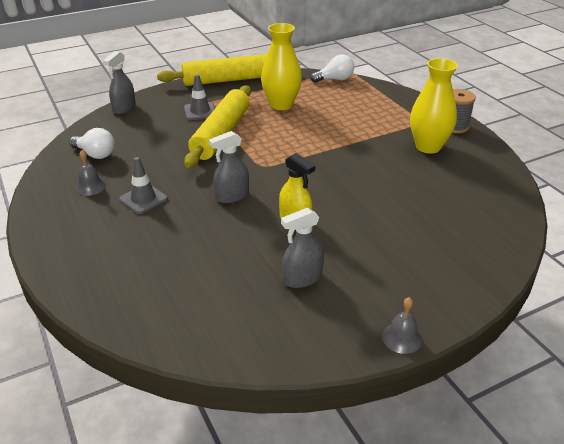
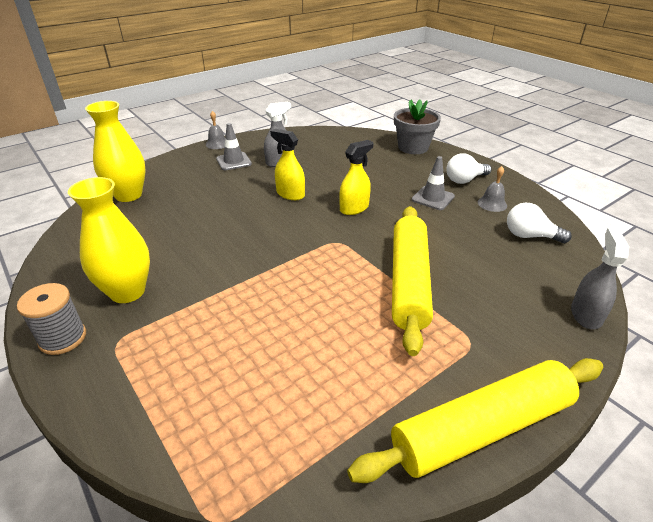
camera: 170 degrees right, 0 degrees up
grey traffic cone [184,74,215,120] -> grey traffic cone moved to [216,123,252,170]
grey spray bottle [209,131,249,203] -> yellow spray bottle [339,140,374,215]
yellow vase [261,23,302,110] -> yellow vase moved to [85,101,146,202]
white light bulb [311,54,354,83] -> white light bulb moved to [447,153,491,184]
none -> grey flower pot [394,100,441,154]

